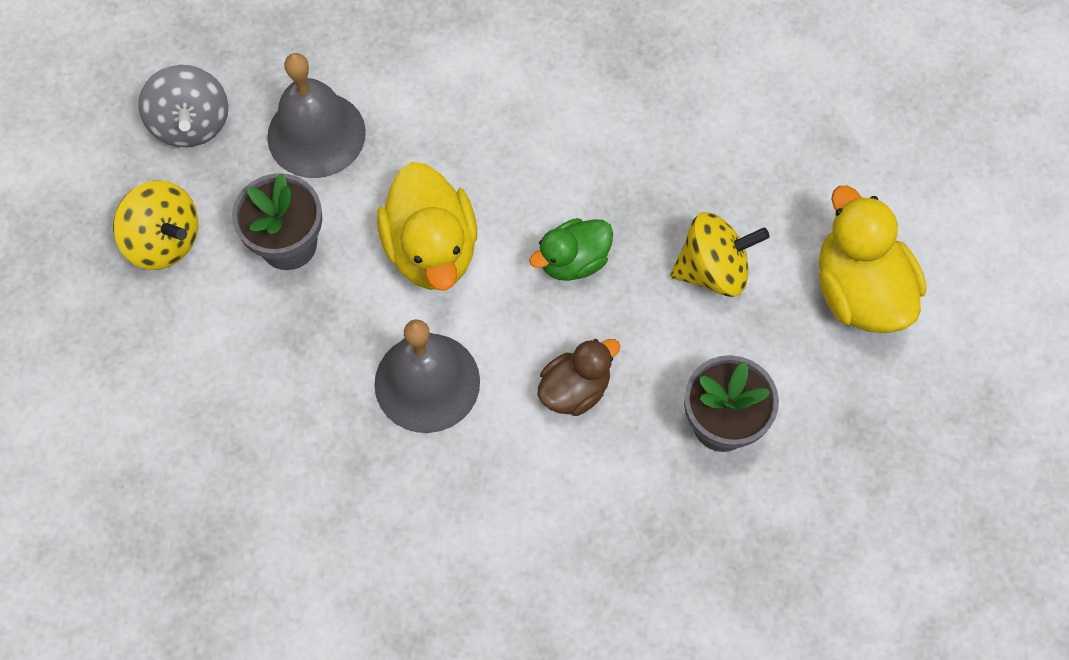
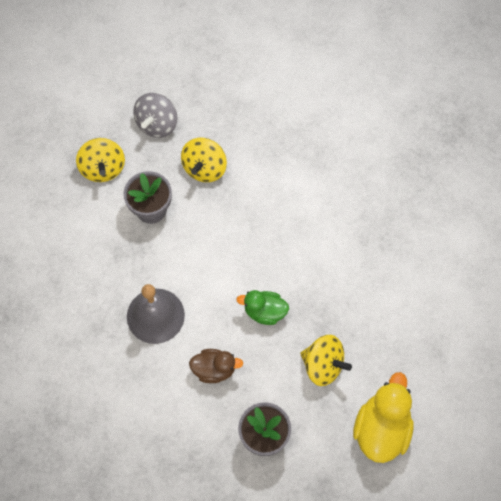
camera: 40 degrees right, 0 degrees up
grey bell [267,53,366,178] -> yellow spinning top [181,138,227,182]
yellow duck [377,162,477,291] -> none

